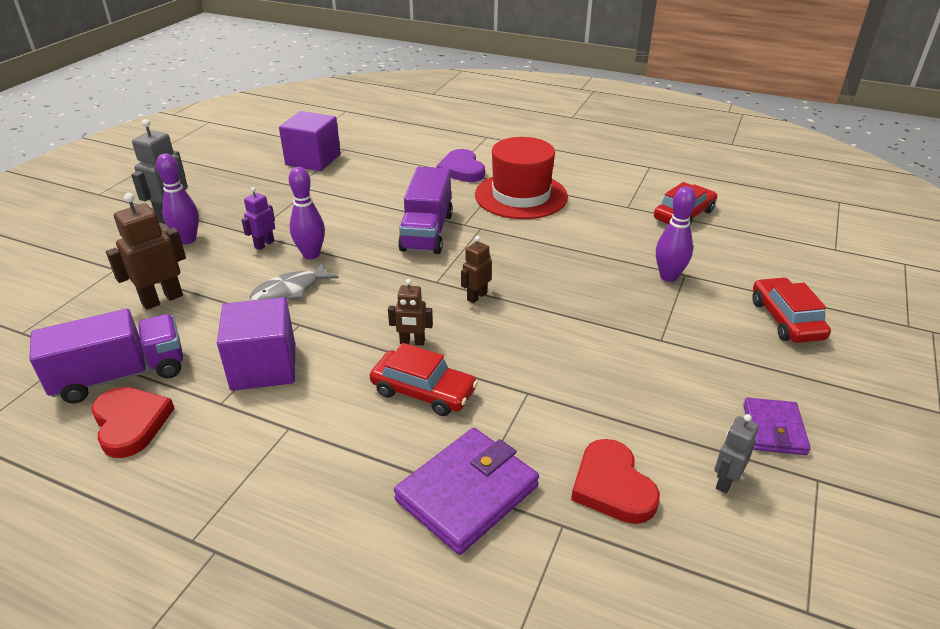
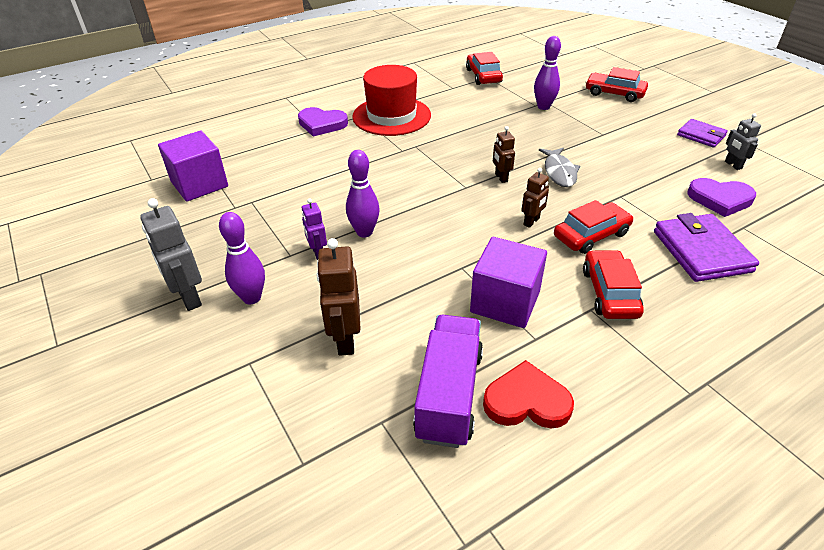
camera: 55 degrees left, 5 degrees up
grey fish [250,262,339,301] -> grey fish moved to [539,148,580,187]
purple truck [398,167,453,254] -> none
red heart [571,439,660,524] -> purple heart [687,178,756,217]
none -> red car [583,250,644,319]

